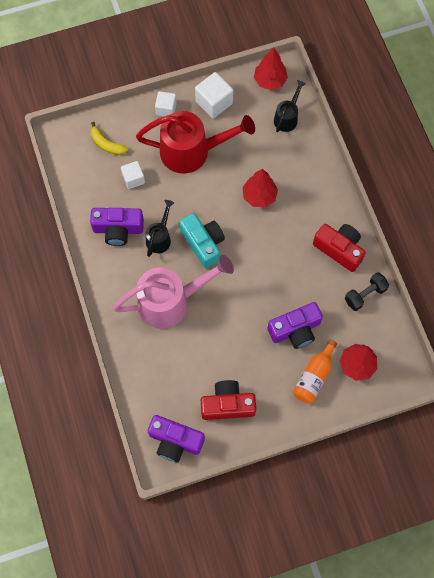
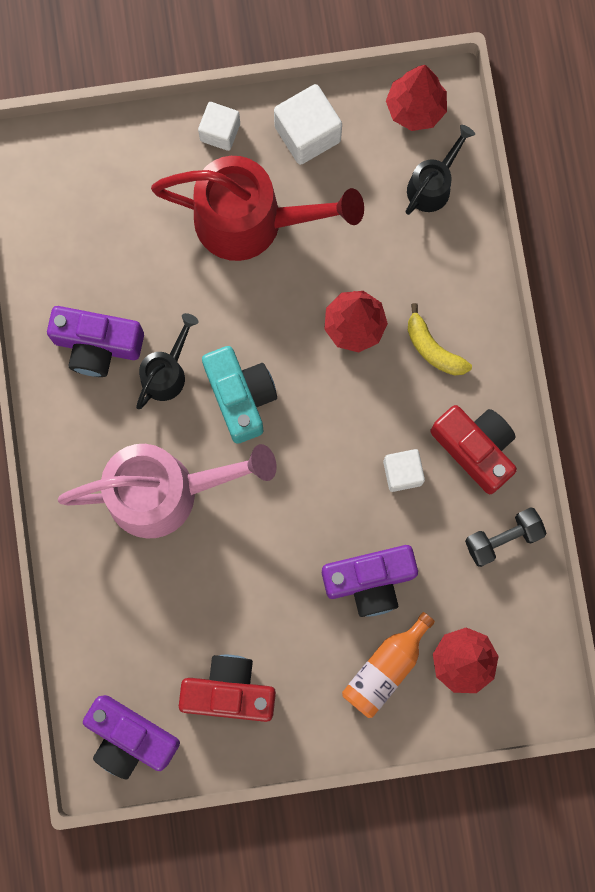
camera: 10 degrees right, 10 degrees up
yellow banana [91,122,128,155] -> yellow banana moved to [408,303,472,376]
white cube [121,161,145,189] -> white cube moved to [383,449,425,492]

